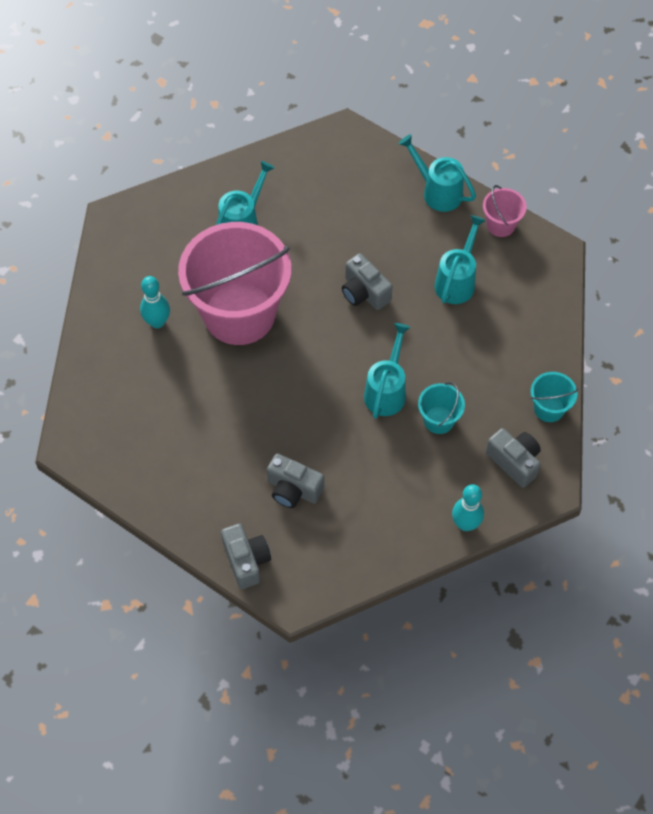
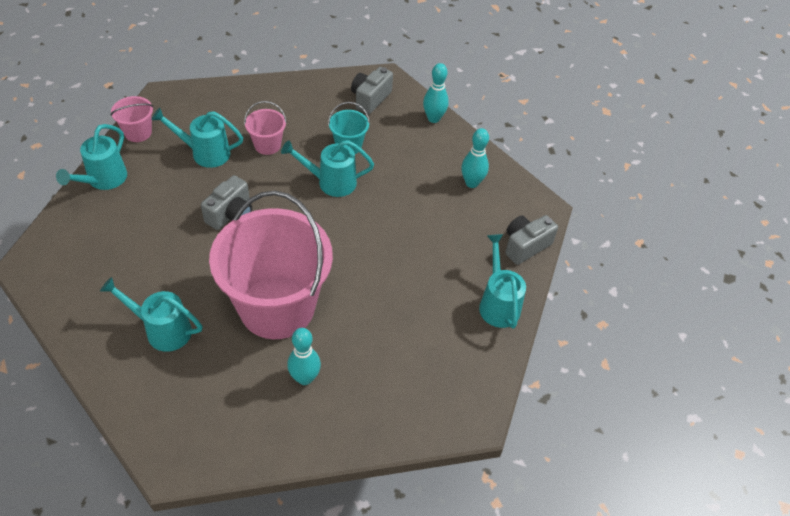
camera: 110 degrees left, 10 degrees down
grey camera [267,453,324,508] -> none
turquoise bucket [531,372,578,422] -> none
none -> pink bucket [244,101,287,155]
none -> turquoise bowling pin [461,128,489,188]
none -> turquoise watering can [479,234,526,329]

